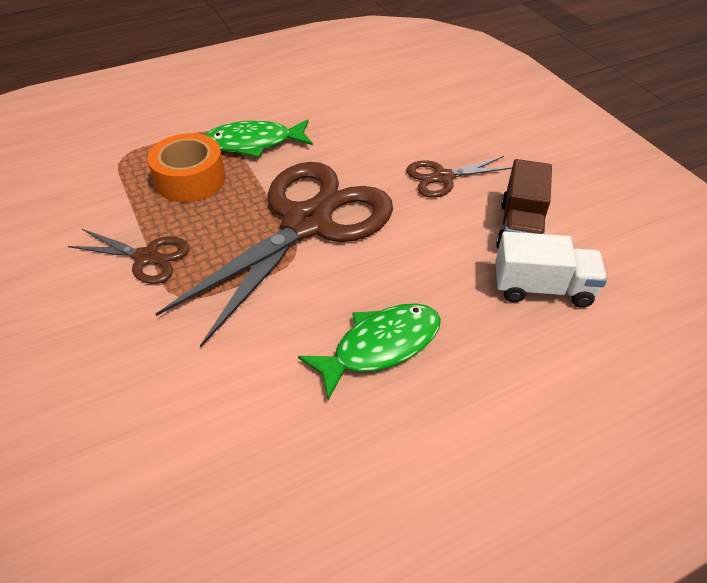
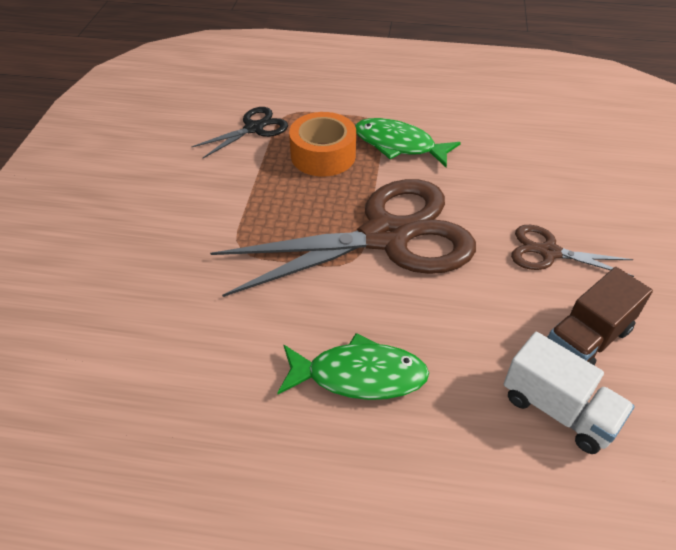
camera: 35 degrees right, 0 degrees up
brown scissors [68,229,189,284] -> none
none -> black scissors [191,107,288,158]

